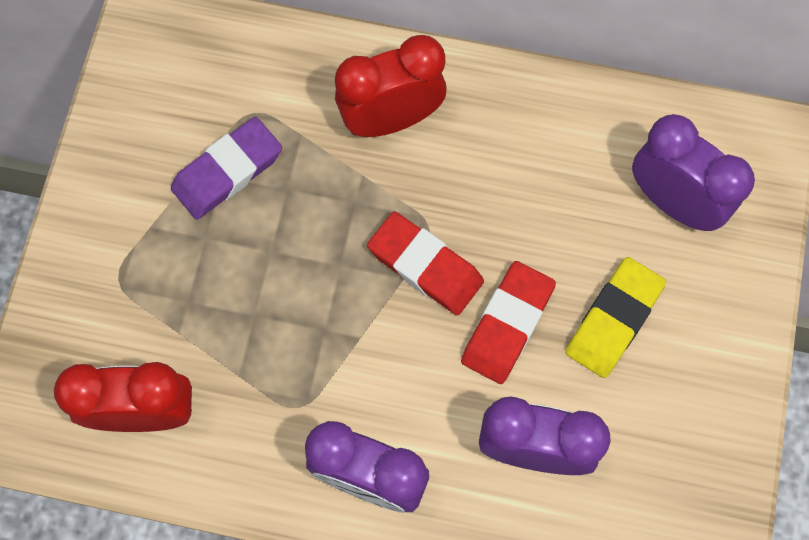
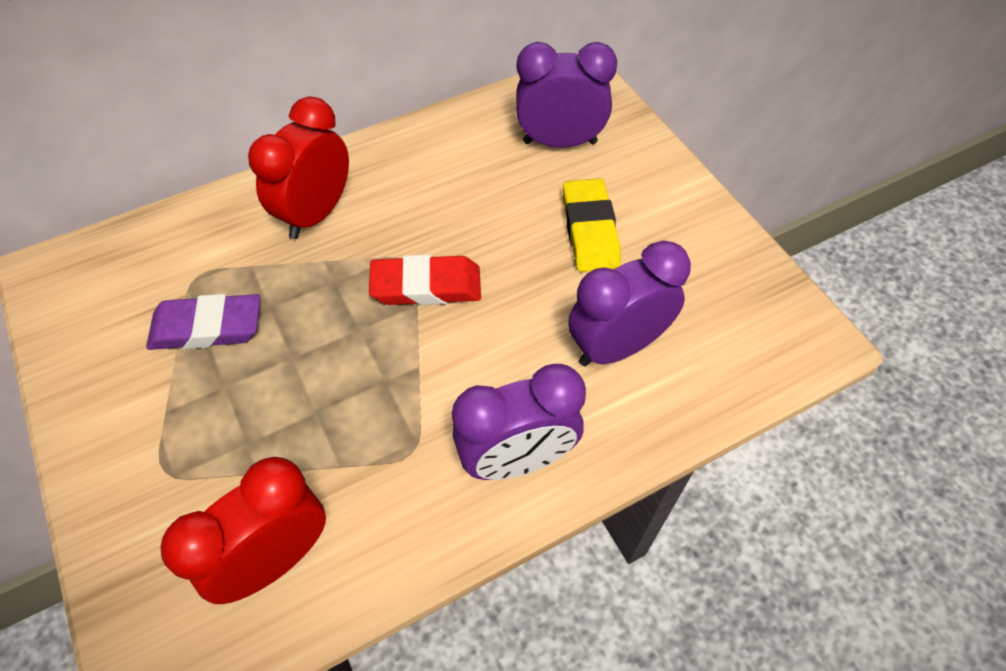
camera: 40 degrees left, 15 degrees down
purple eraser [171,117,282,220] -> purple eraser turned 75 degrees clockwise [146,294,260,350]
red eraser [461,261,556,384] -> none

